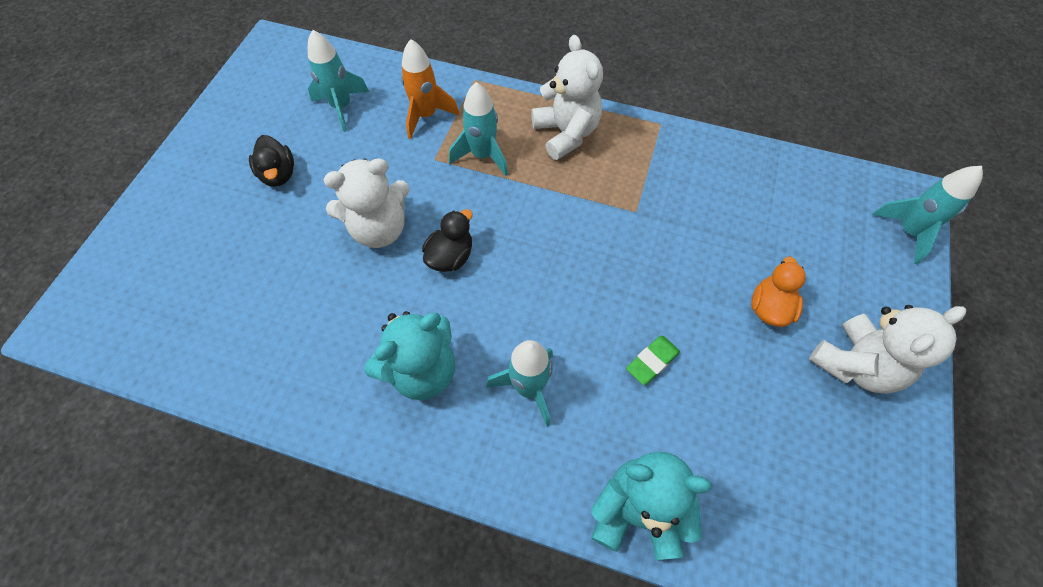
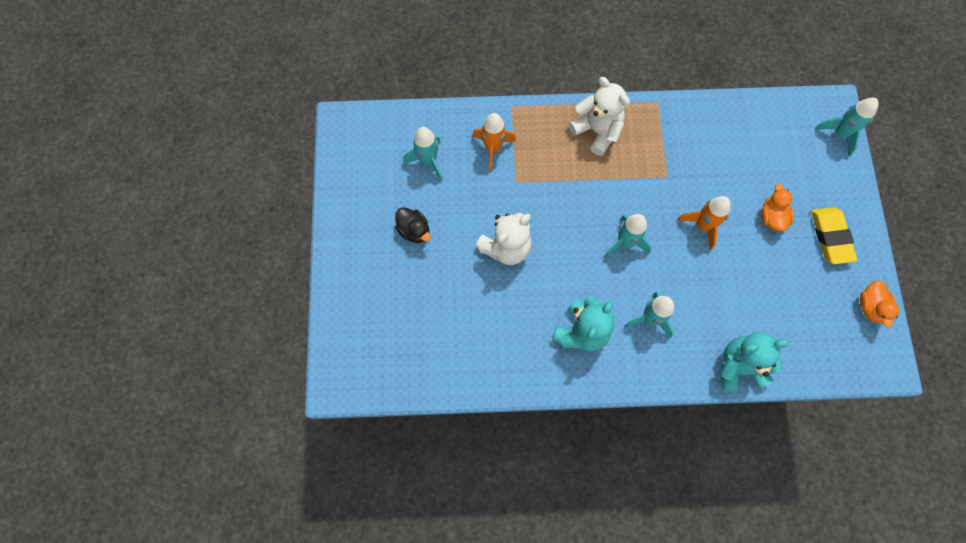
camera: 20 degrees left, 10 degrees up
black duck [422,209,473,272] -> none
turquoise rocket [449,82,508,176] -> turquoise rocket moved to [604,214,652,258]
green eraser [626,335,680,385] -> none
white teddy bear [809,305,966,394] -> yellow eraser [811,207,857,264]
none -> orange rocket [678,196,731,251]
none -> orange duck [860,280,899,328]

